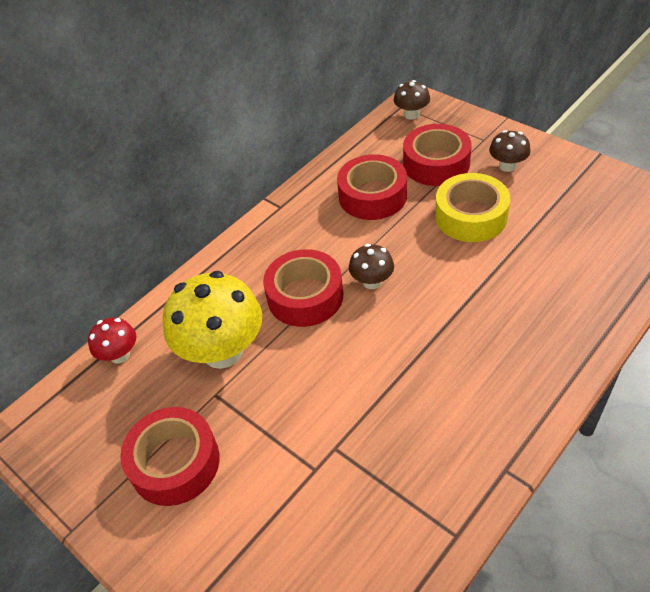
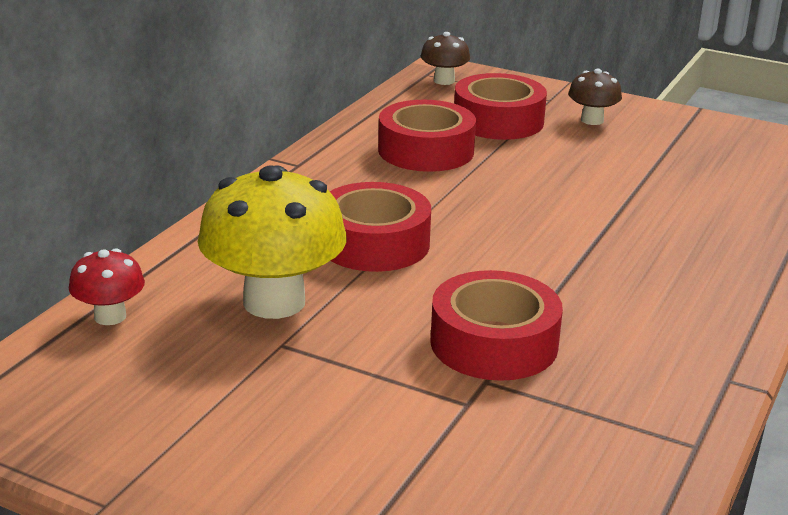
camera: 20 degrees left, 20 degrees down
red tape [120,407,220,506] -> red tape moved to [430,270,563,381]
brown mushroom [349,244,394,289] -> none
yellow tape [435,173,510,242] -> none

